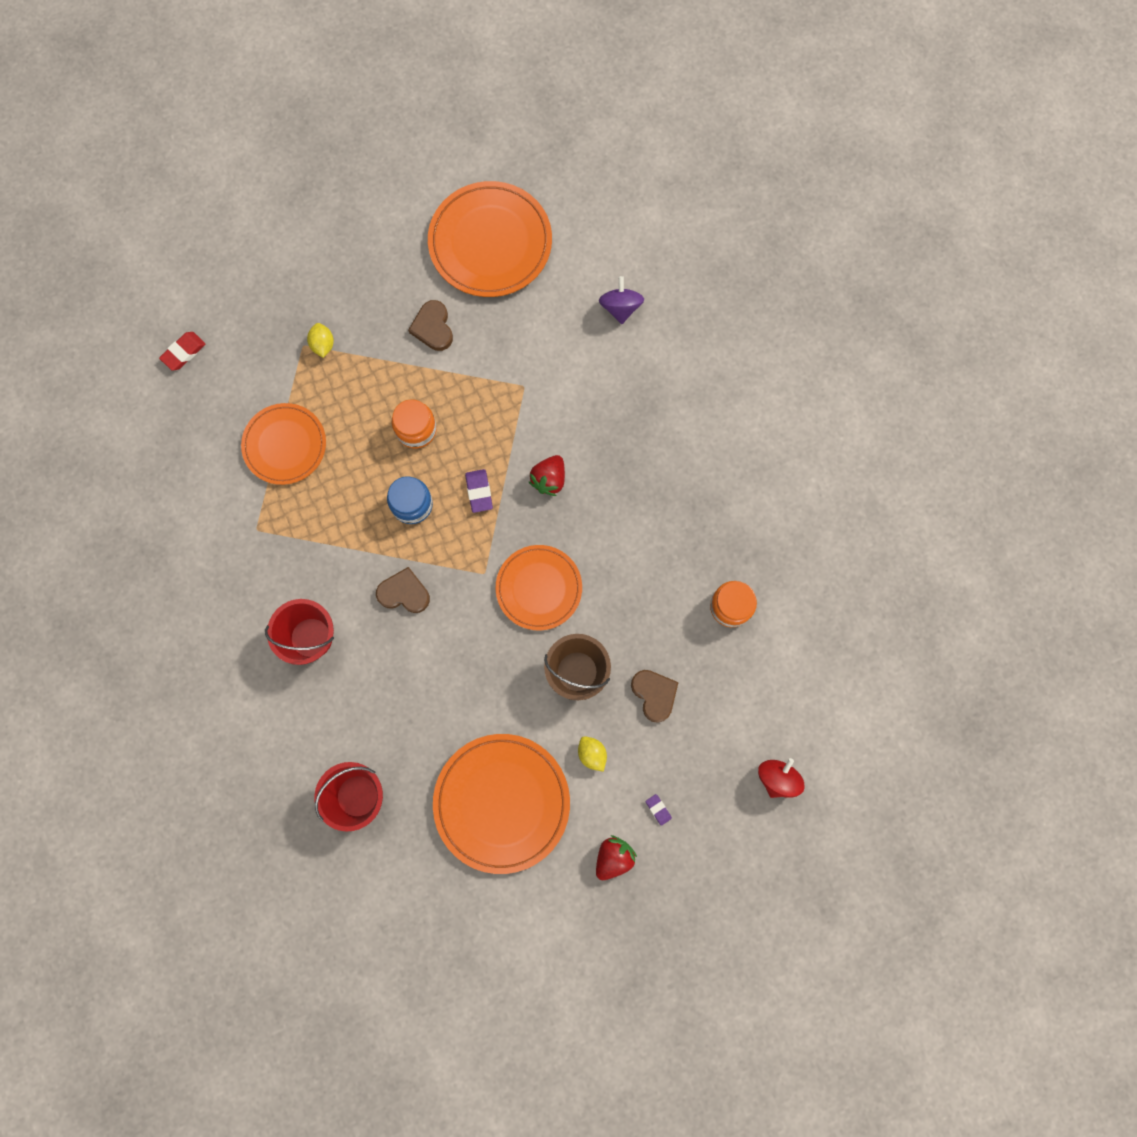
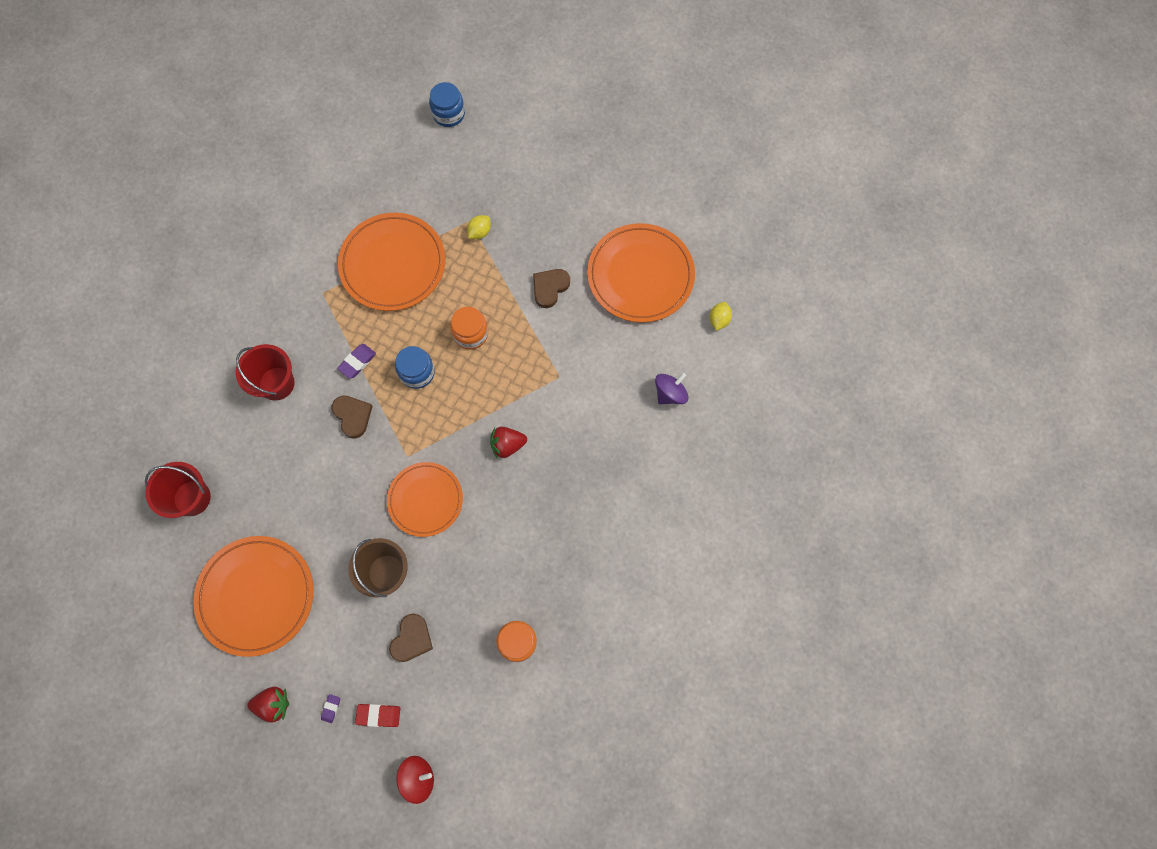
camera: 50 degrees right, 5 degrees down
red eraser [159,332,206,371] -> red eraser moved to [355,704,400,727]
orange plate [241,403,326,485] -> orange plate [338,213,445,311], size x1.52
purple eraser [465,469,493,513] -> purple eraser moved to [337,344,376,379]
yellow lemon [578,736,607,772] -> yellow lemon moved to [709,302,732,331]
none -> blue jar [429,82,465,127]

